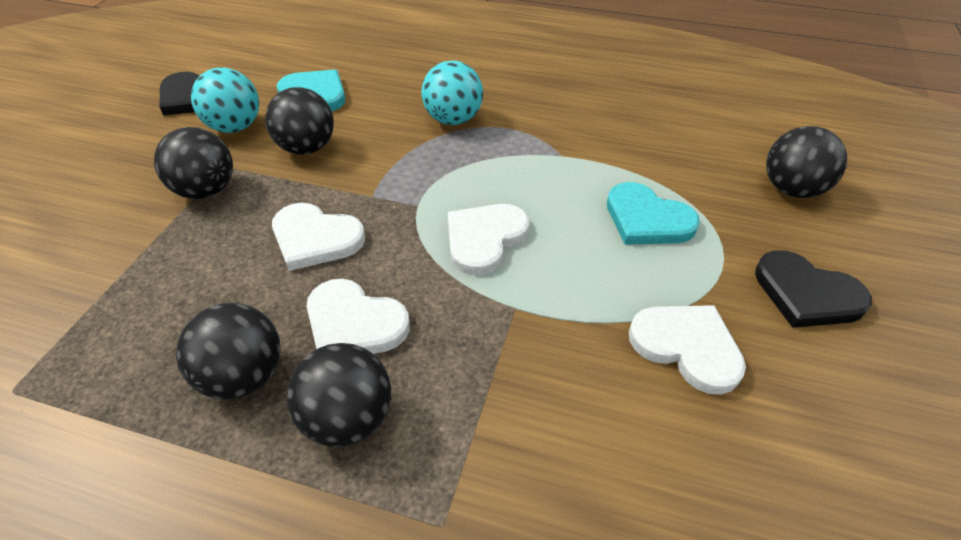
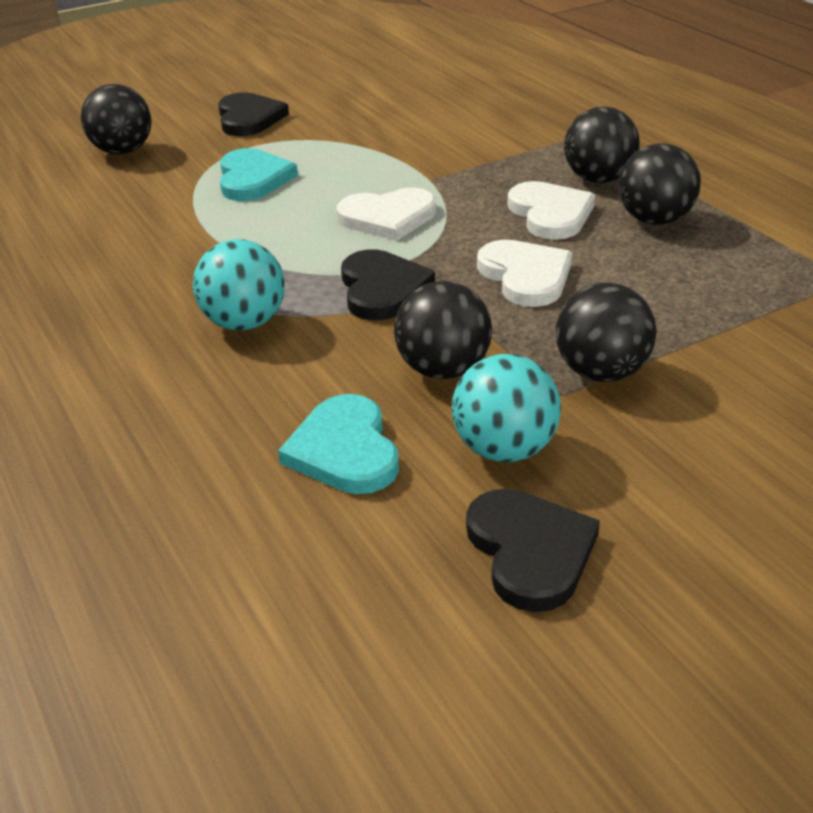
camera: 135 degrees left, 10 degrees down
white heart [629,305,746,395] -> none
none -> black heart [341,249,435,320]

